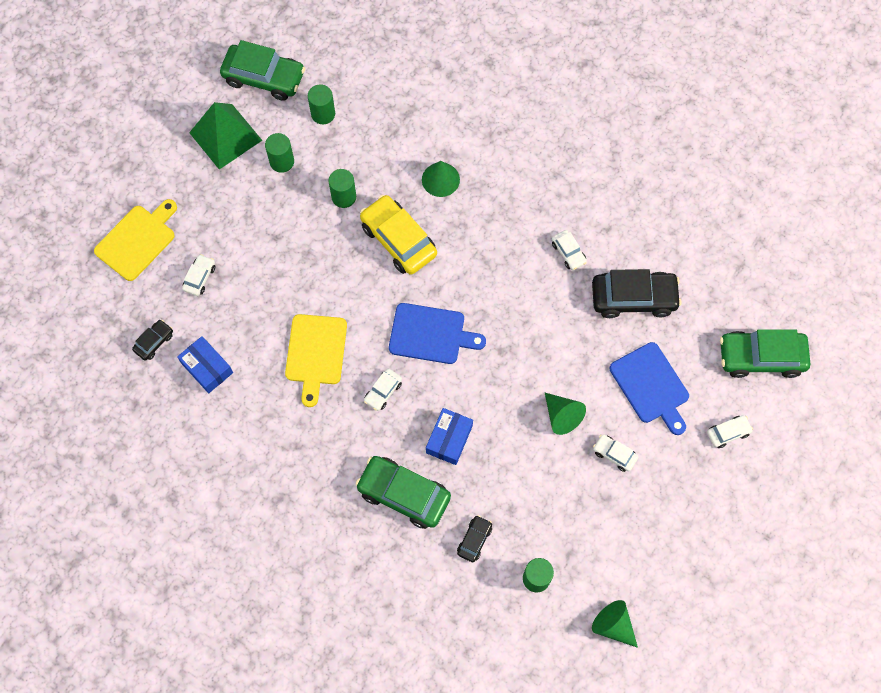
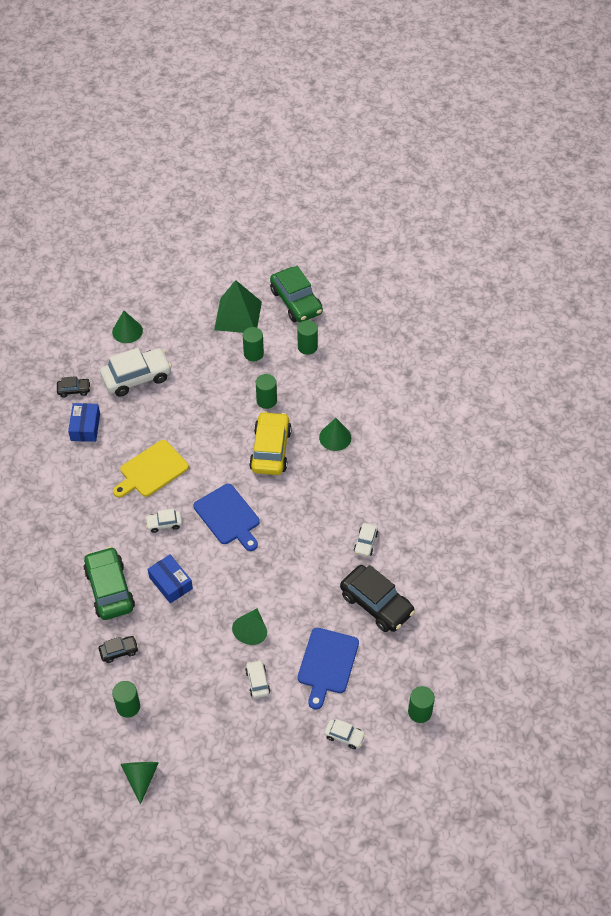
camera: 45 degrees right, 15 degrees down
yellow cutting board [94,199,177,281] -> green cone [112,311,143,343]
white car [182,254,215,296] -> white car [100,348,172,397], size x2.04
blue box [426,408,473,465] -> blue box turned 75 degrees clockwise [148,555,193,604]
green car [720,329,810,378] -> green cylinder [408,686,435,723]

